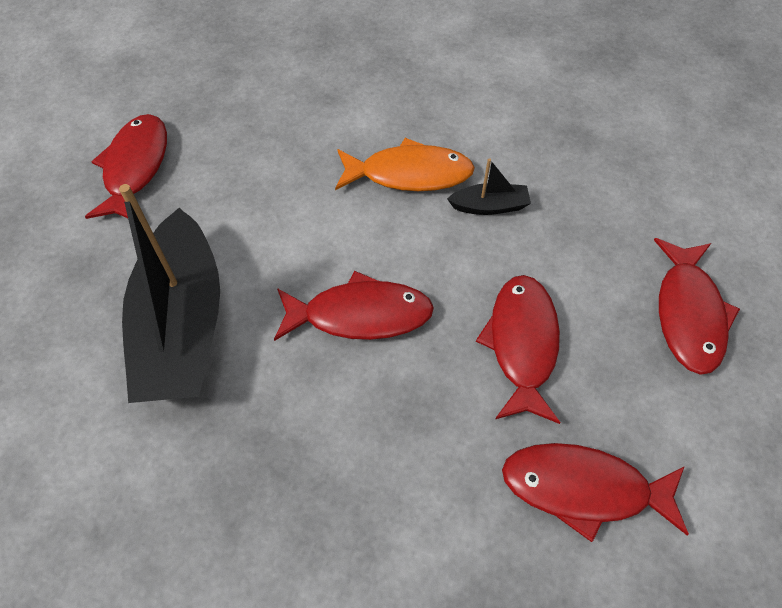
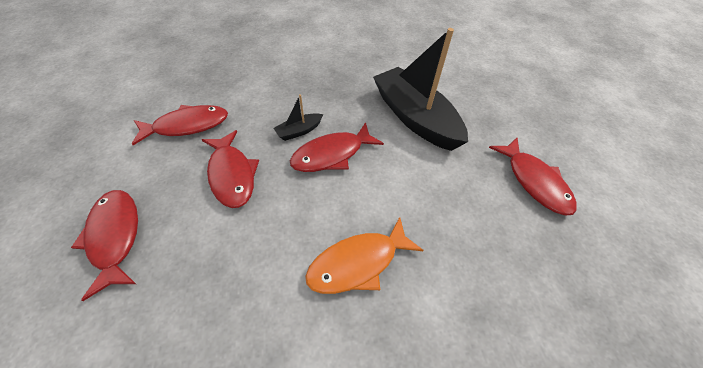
camera: 150 degrees right, 5 degrees down
black boat [447,158,531,215] -> black boat moved to [274,94,323,141]

